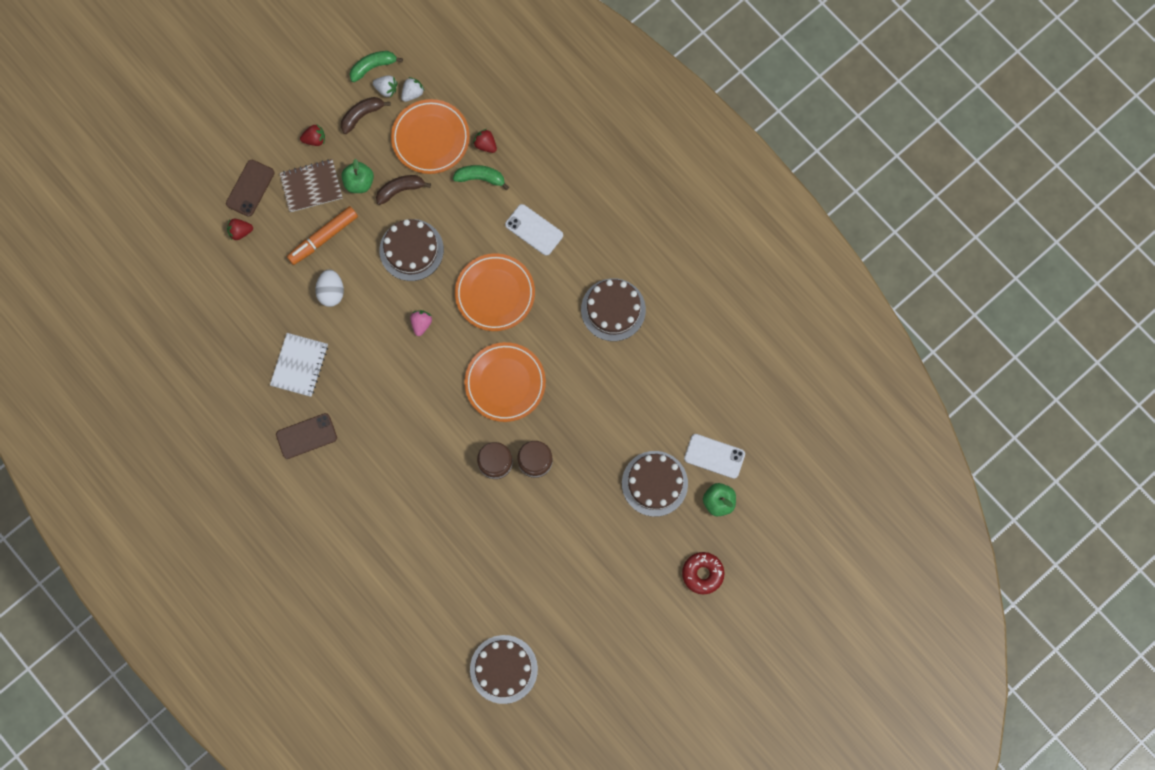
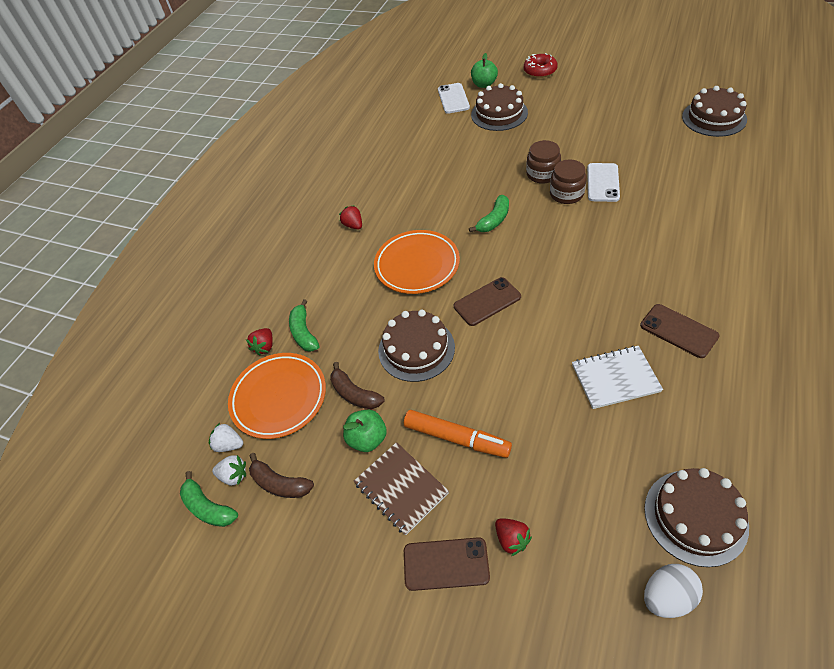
camera: 110 degrees left, 25 degrees down
red strawberry [300,124,325,146] -> red strawberry moved to [339,205,362,229]
white egg [315,270,344,307] -> white egg moved to [644,564,703,618]
white strawberry [373,76,397,98] -> white strawberry turned 105 degrees clockwise [212,455,246,485]
pink strawberry [410,310,432,336] -> brown phone [454,277,521,326]
orange plate [464,342,546,422] -> green banana [469,195,509,232]
white phone [505,204,563,256] -> white phone moved to [587,163,620,202]
brown cake [581,278,646,341] -> brown cake moved to [644,468,749,567]

